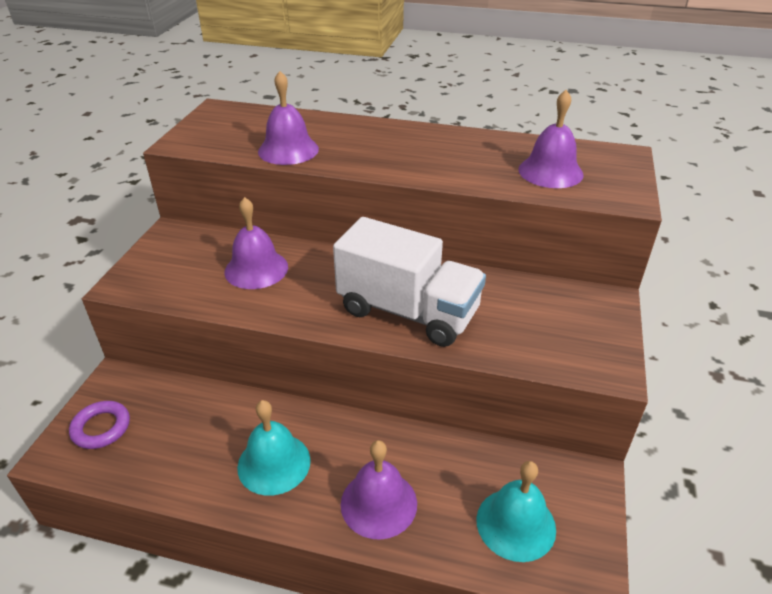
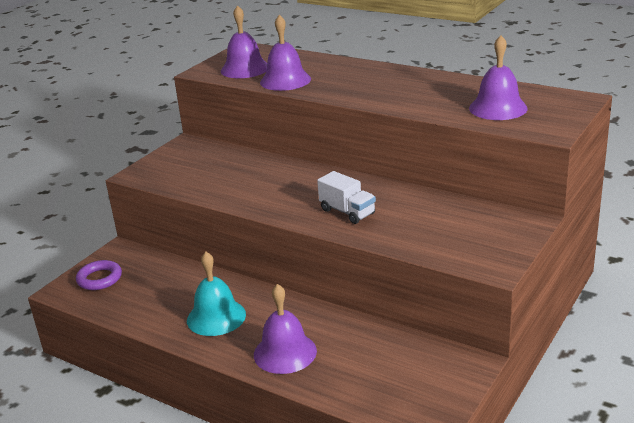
camera: 20 degrees right, 10 degrees down
purple bell [224,197,288,289] -> purple bell moved to [221,5,267,78]
white truck [333,217,486,347] -> white truck [317,171,376,224], size x0.50
turquoise bell [476,461,556,562] -> none

